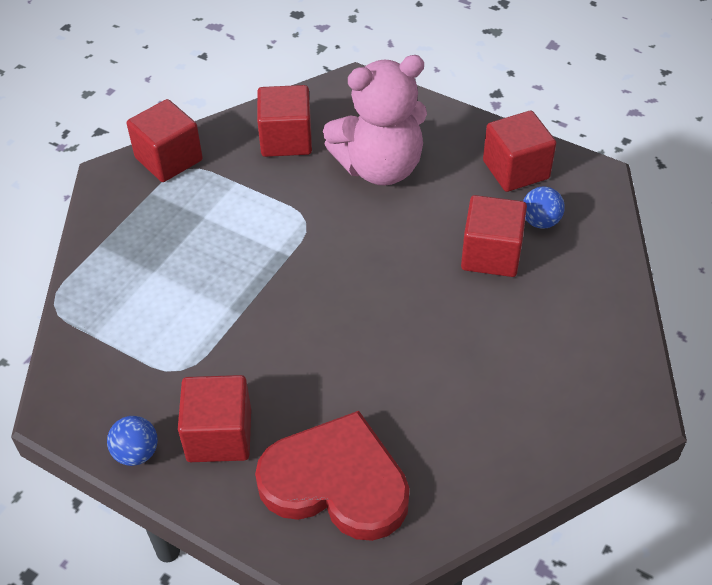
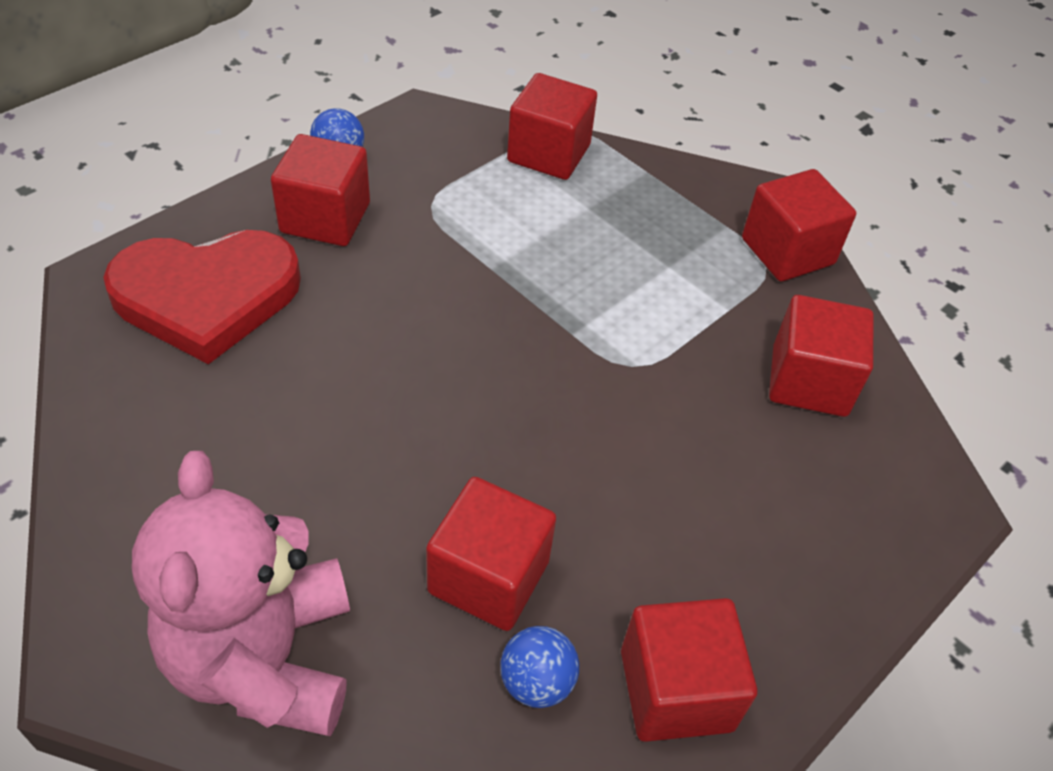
camera: 100 degrees right, 0 degrees up
red heart [255,411,410,541] -> red heart turned 45 degrees clockwise [103,230,301,364]
pink teddy bear [323,55,427,186] -> pink teddy bear moved to [132,451,350,736]
none -> red cube [507,73,597,180]

